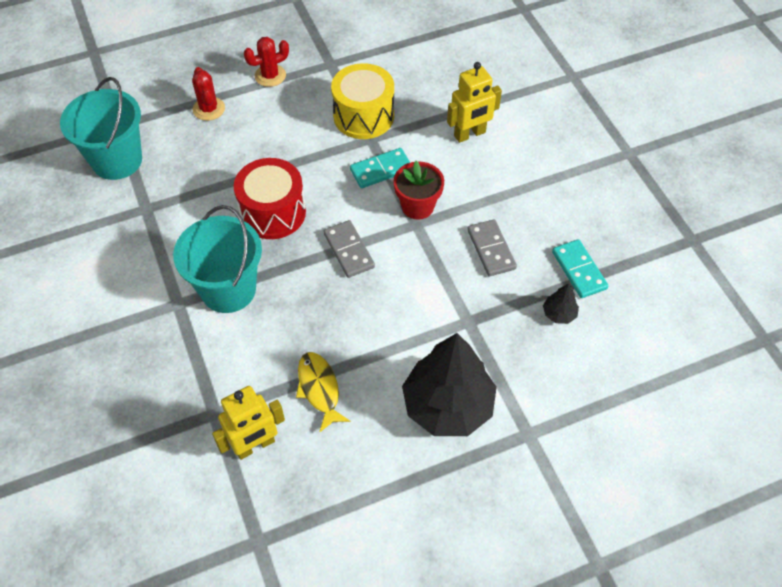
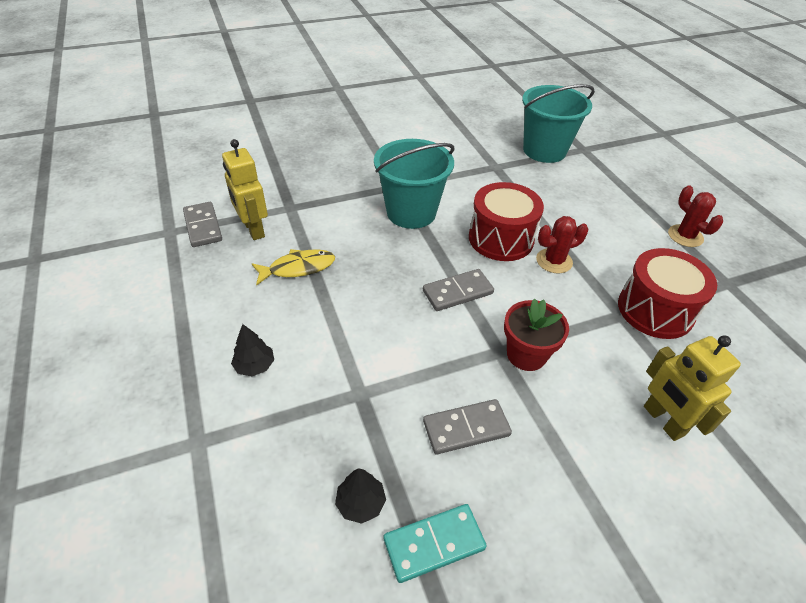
camera: 90 degrees right, 10 degrees down
red cactus [192,67,225,121] -> red cactus moved to [536,216,588,274]
yellow drum [331,63,394,139] -> red drum [618,248,717,339]
turquoise domino [350,148,410,188] -> none
black tree [402,333,497,436] -> black tree [231,324,274,376], size x0.41
none -> grey domino [183,202,222,247]

